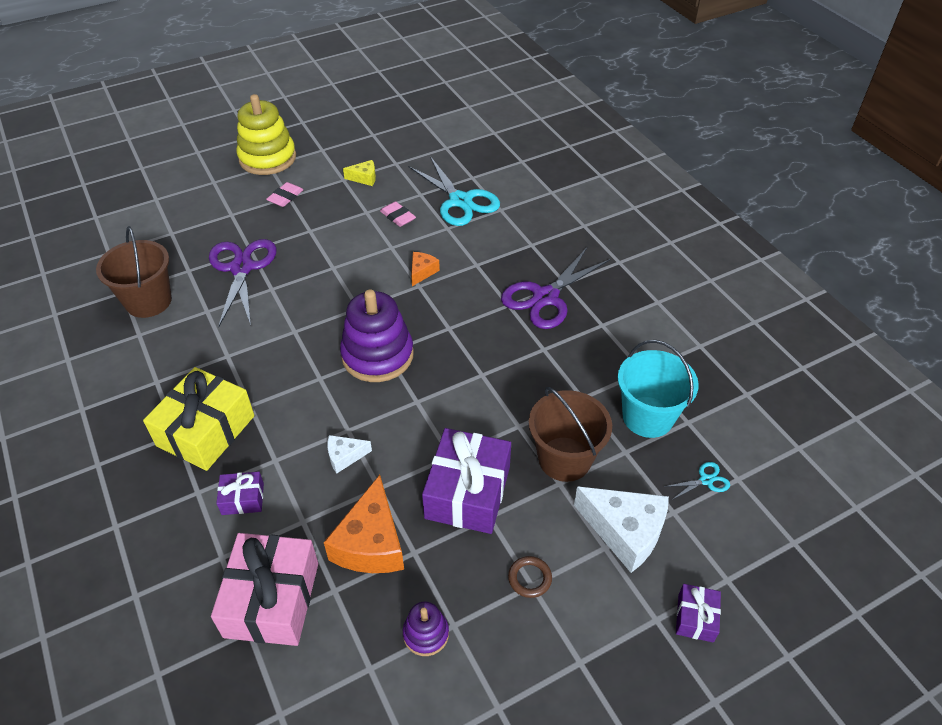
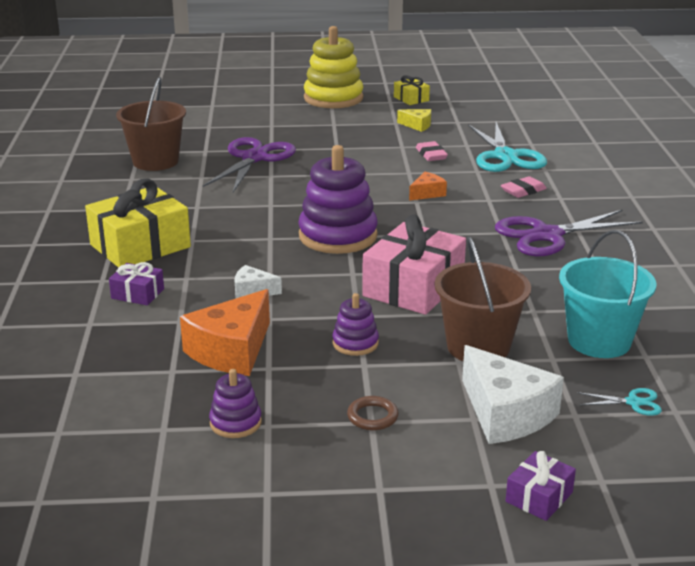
camera: 25 degrees right, 20 degrees down
pink gift [211,533,318,646] -> pink gift moved to [362,215,466,315]
pink eraser [266,182,304,207] -> pink eraser moved to [501,176,547,198]
purple gift [422,428,511,534] -> purple stacking toy [332,293,379,356]
none -> yellow gift [394,75,430,105]

